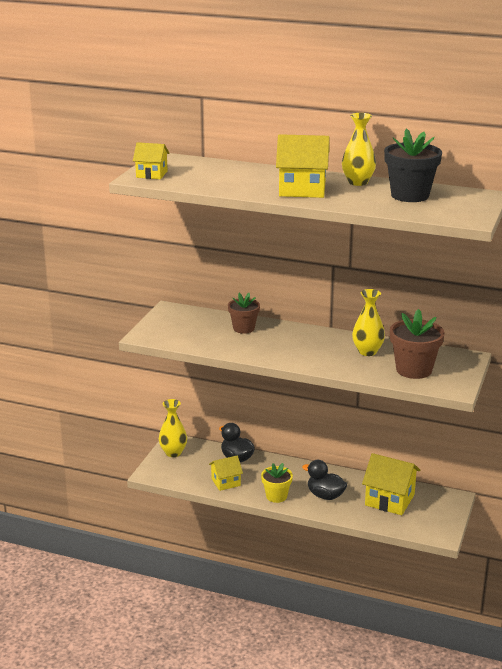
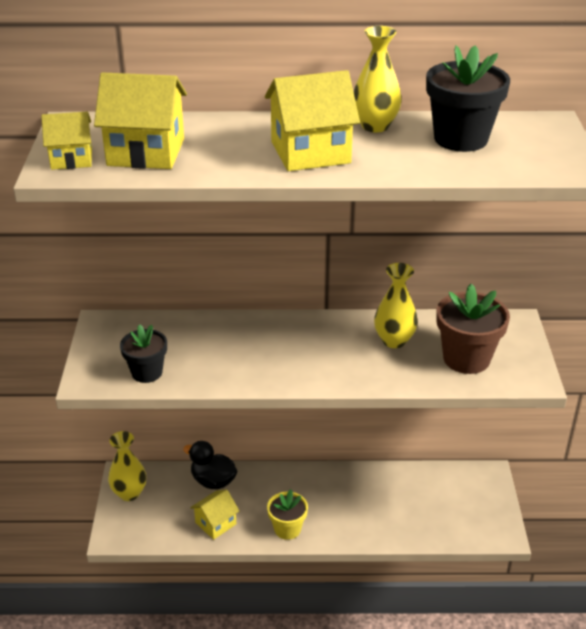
camera: 20 degrees left, 10 degrees up
brown flower pot [228,293,260,334] -> none
black duck [302,460,347,500] -> none
yellow house [362,453,420,515] -> yellow house moved to [94,72,187,169]
none -> black flower pot [120,324,167,383]

